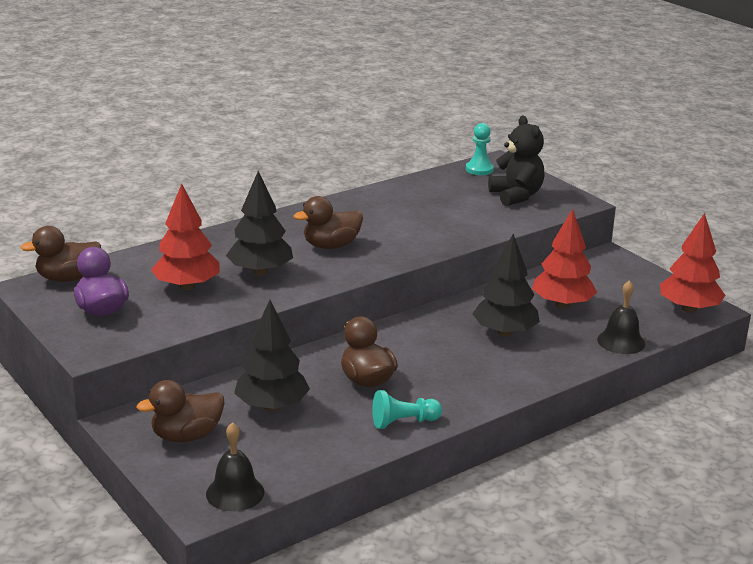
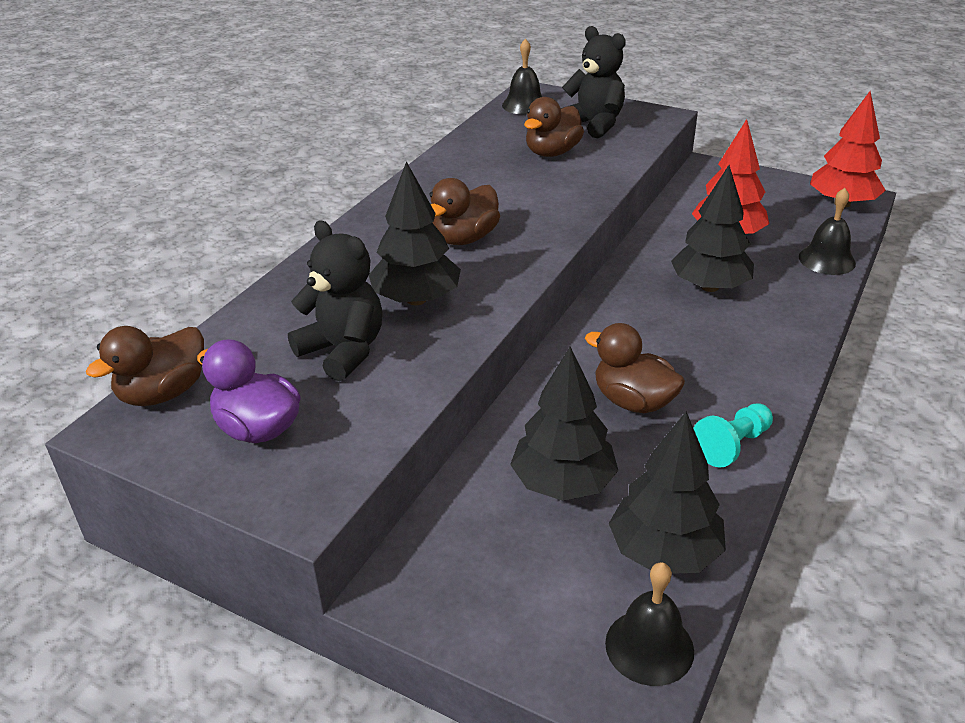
camera: 25 degrees left, 10 degrees up
brown duck [137,380,225,442] -> brown duck moved to [524,97,584,157]
red tree [151,183,220,290] -> black teddy bear [288,221,382,381]
turquoise pawn [466,123,494,175] -> black bell [502,38,542,115]
none -> black tree [609,412,726,574]

